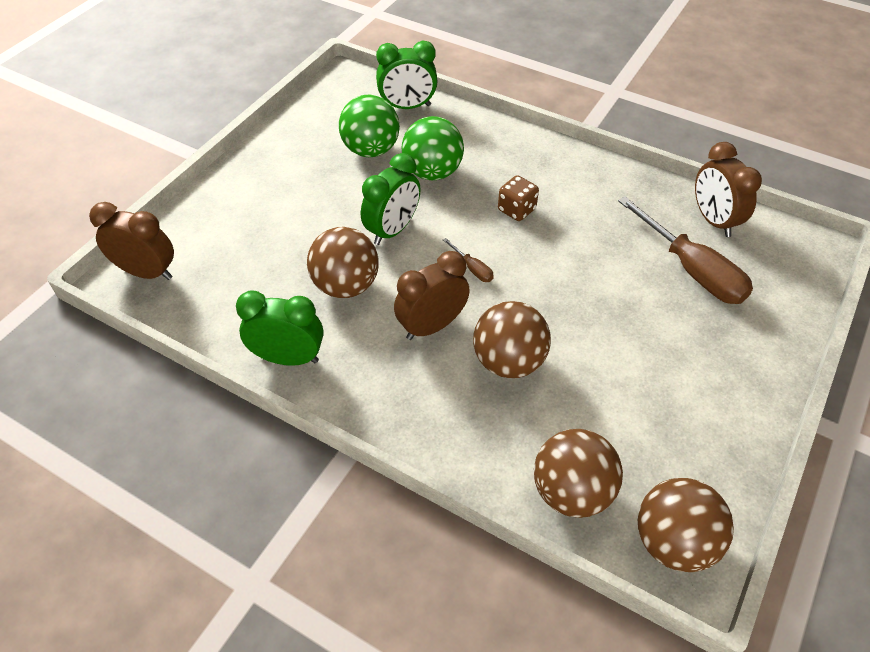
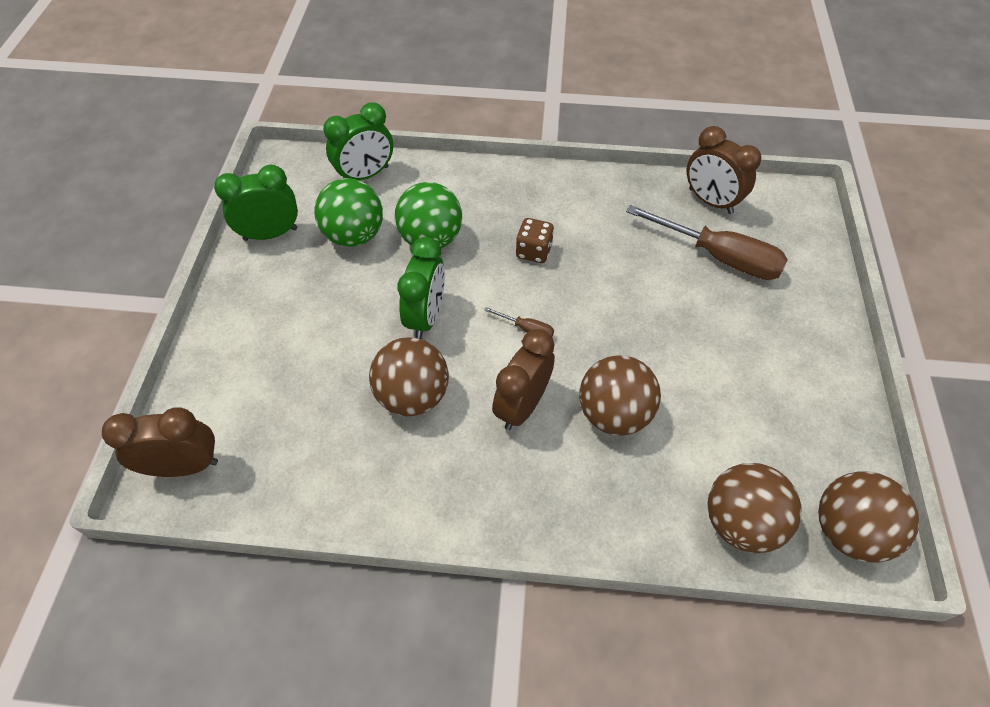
camera: 25 degrees left, 5 degrees up
green clock [236,290,324,366] -> green clock moved to [214,165,298,241]

